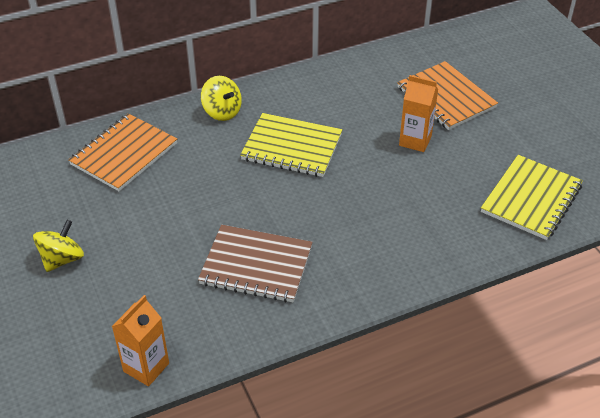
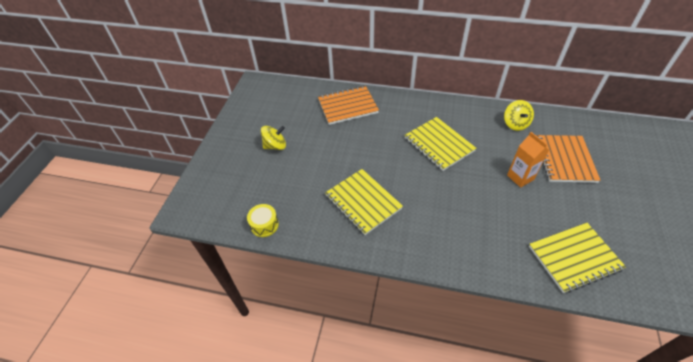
camera: 40 degrees right, 5 degrees up
orange carton [112,295,169,386] -> yellow drum [247,204,279,237]
brown notebook [198,225,313,303] -> yellow notebook [325,169,403,235]
yellow spinning top [201,76,242,121] -> yellow spinning top moved to [504,100,534,131]

